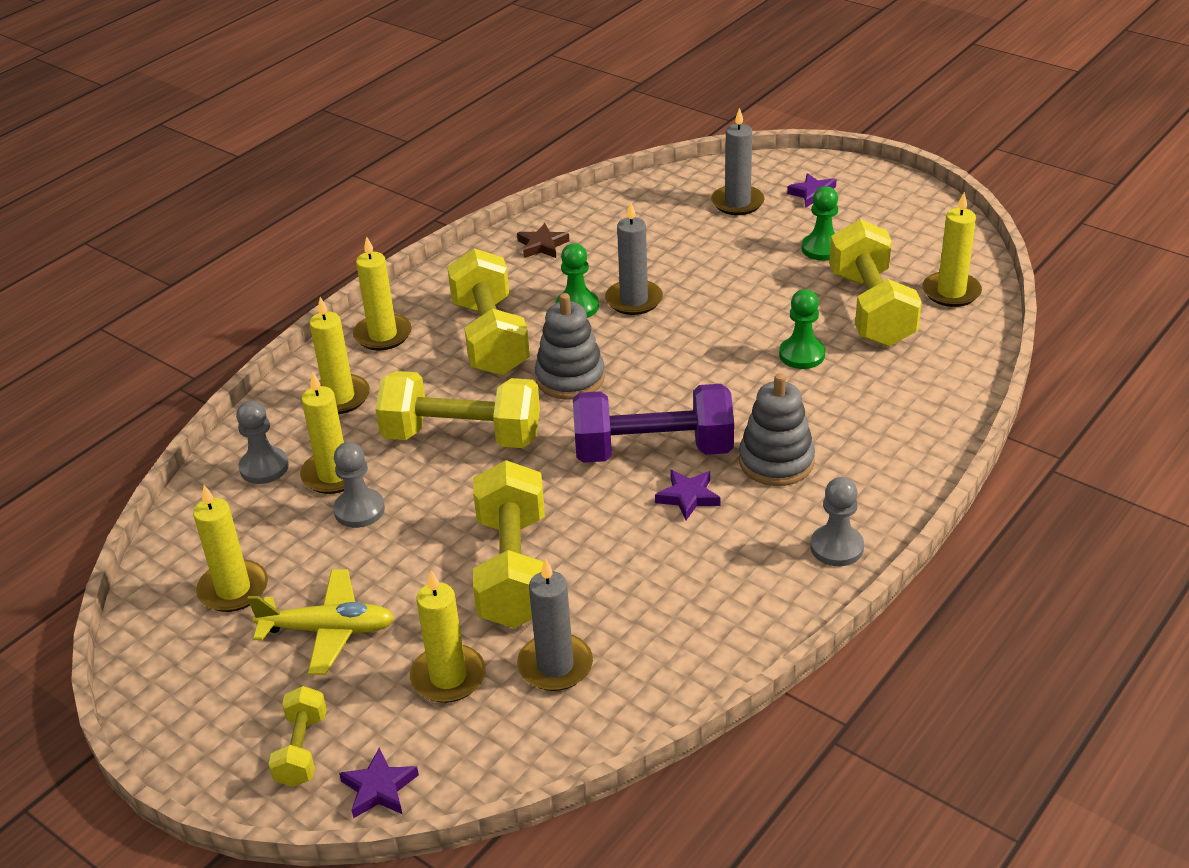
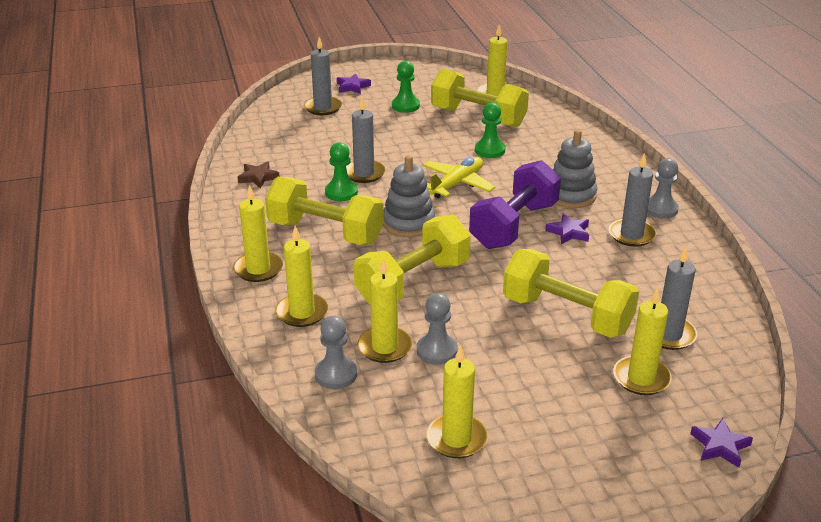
camera: 55 degrees left, 5 degrees down
yellow plane [247,569,394,675] -> yellow plane moved to [423,157,495,198]
yellow dumbbell [268,686,327,787] -> none
none -> grey candle [609,153,656,247]

